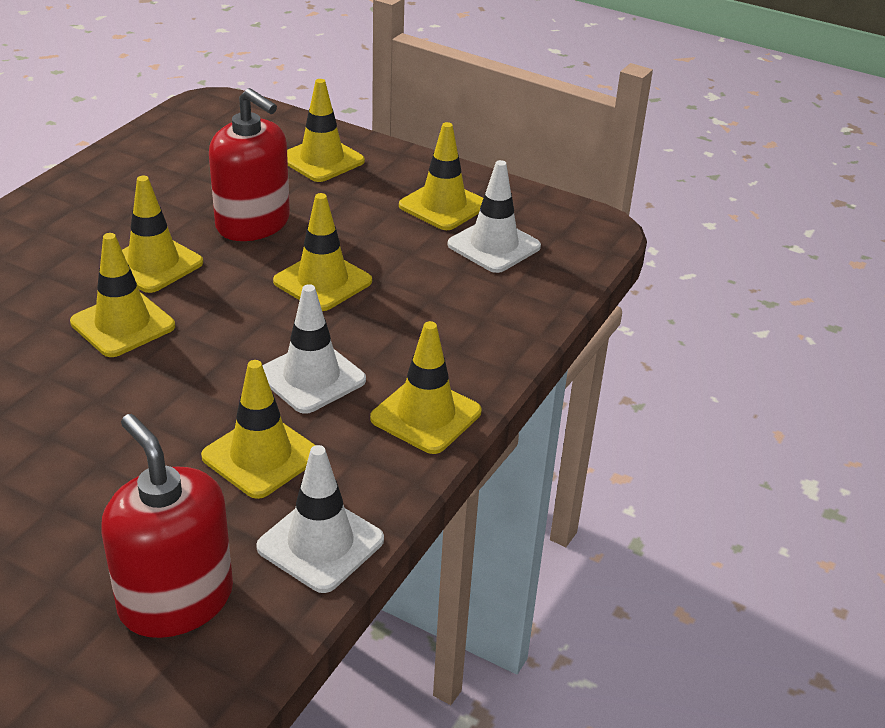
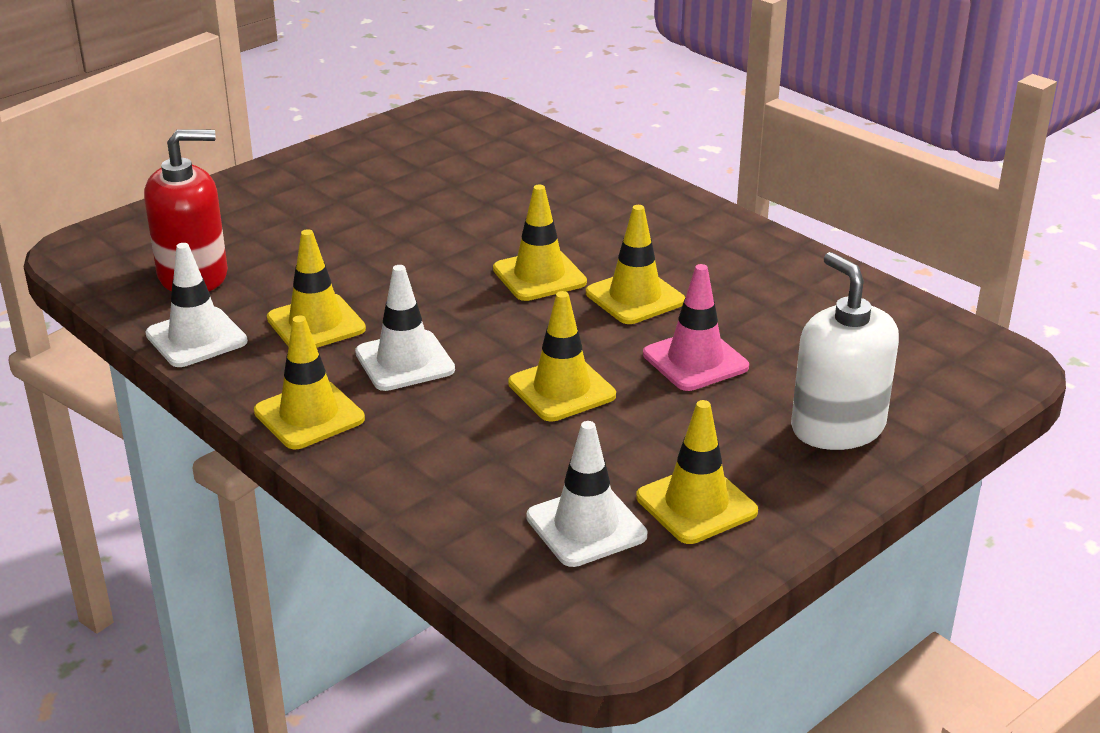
camera: 110 degrees right, 5 degrees down
red soap dispenser [209,88,290,241] -> pink traffic cone [643,264,749,391]
yellow traffic cone [287,79,365,182] -> white soap dispenser [791,252,899,450]

